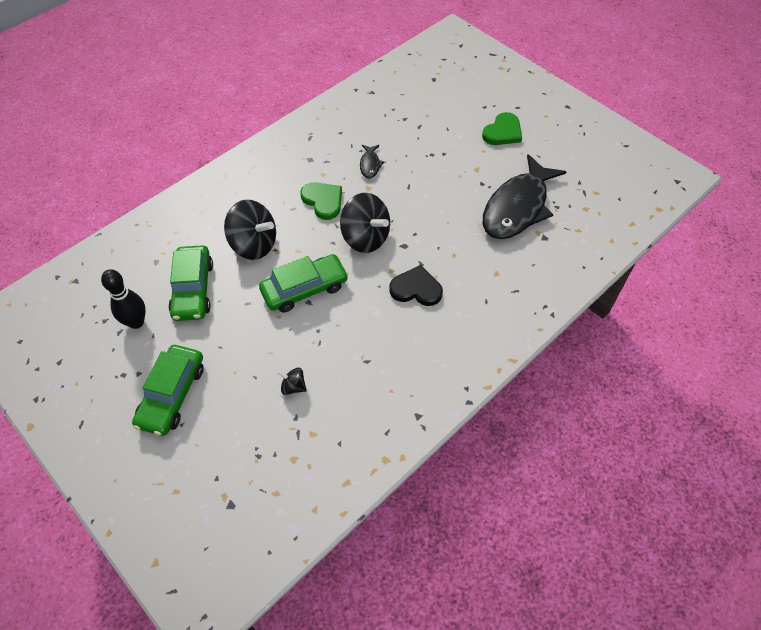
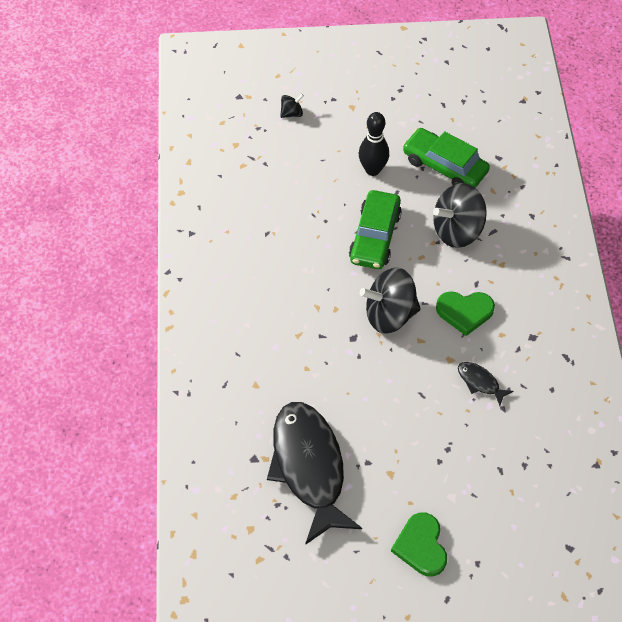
camera: 130 degrees right, 0 degrees up
black bowling pin [101,269,146,329] -> black bowling pin moved to [359,112,389,176]
green car [132,345,204,436] -> none
black spinning top [277,368,307,395] -> black spinning top moved to [280,94,304,118]
black heart [389,265,443,306] -> none

